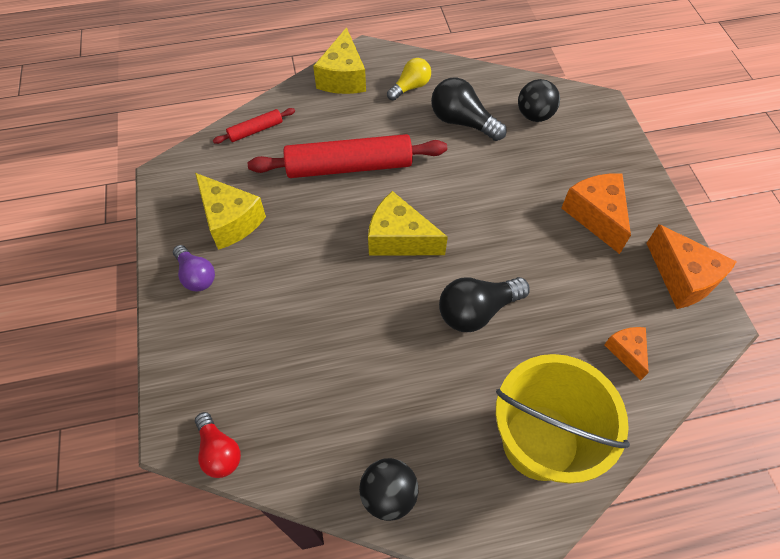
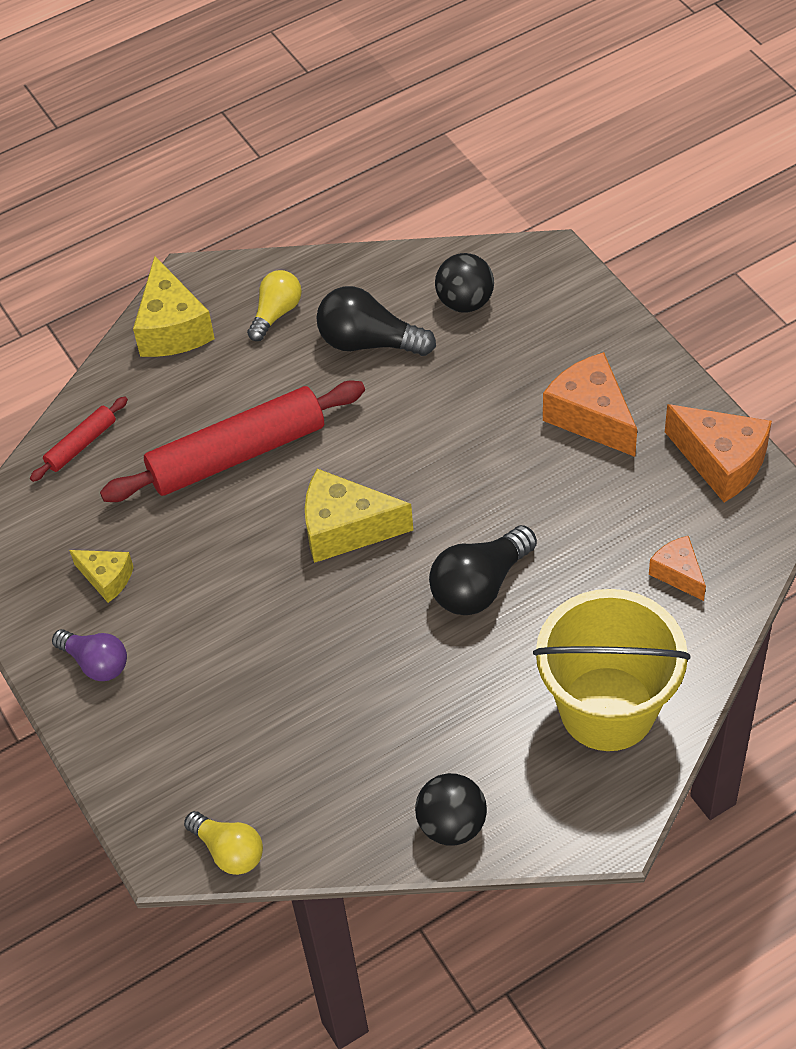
camera: 15 degrees left, 5 degrees down
yellow cheese [195,173,266,250] -> yellow cheese [69,550,133,603], size x0.57
red light bulb [195,412,241,478] -> yellow light bulb [184,811,263,875]

